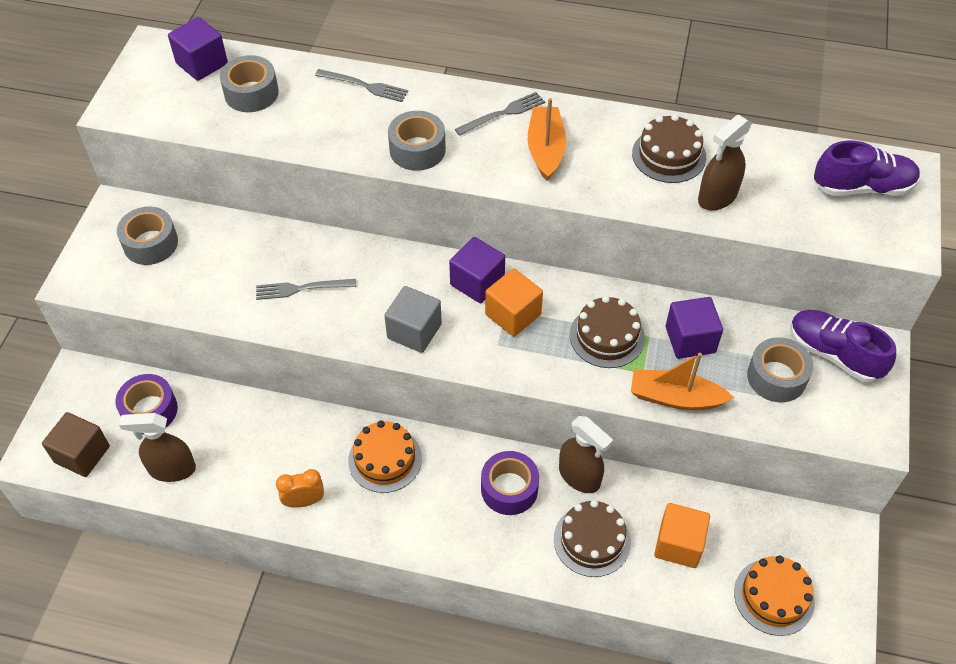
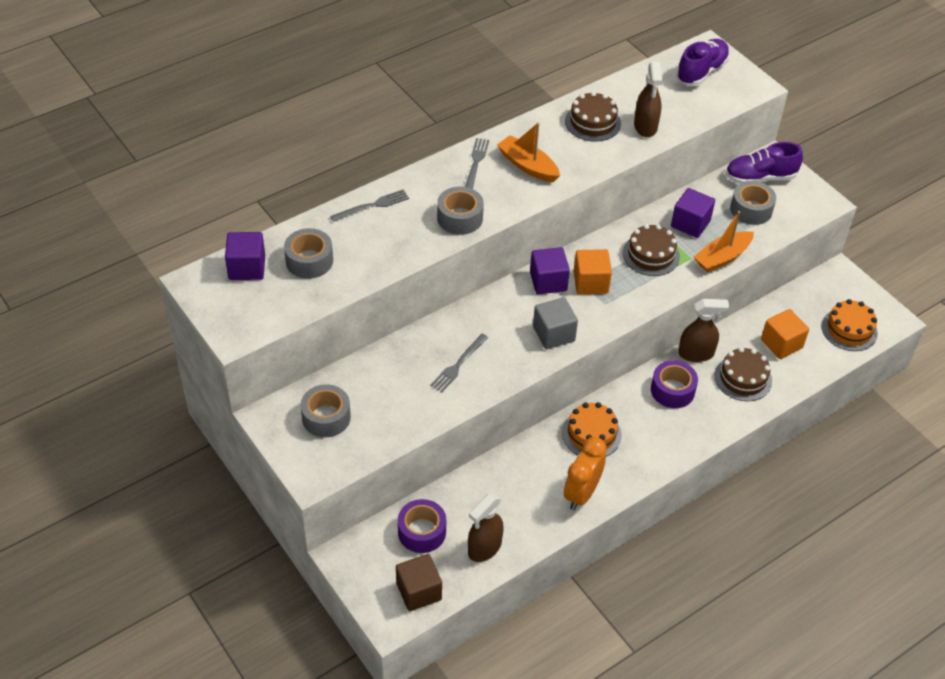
camera: 50 degrees left, 5 degrees down
orange clock [276,469,324,508] -> orange clock [564,437,607,510], size x1.58

